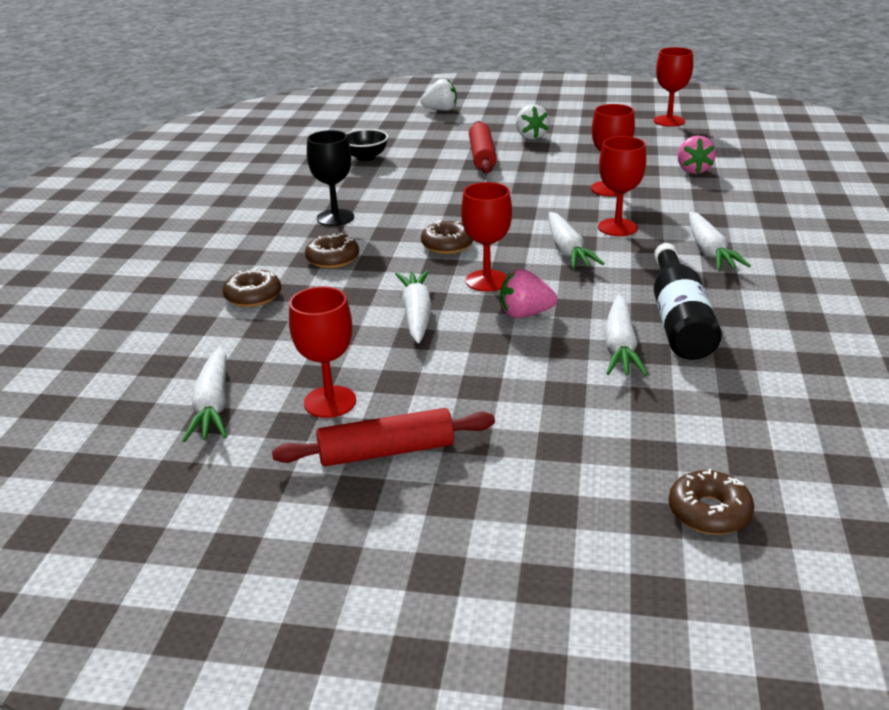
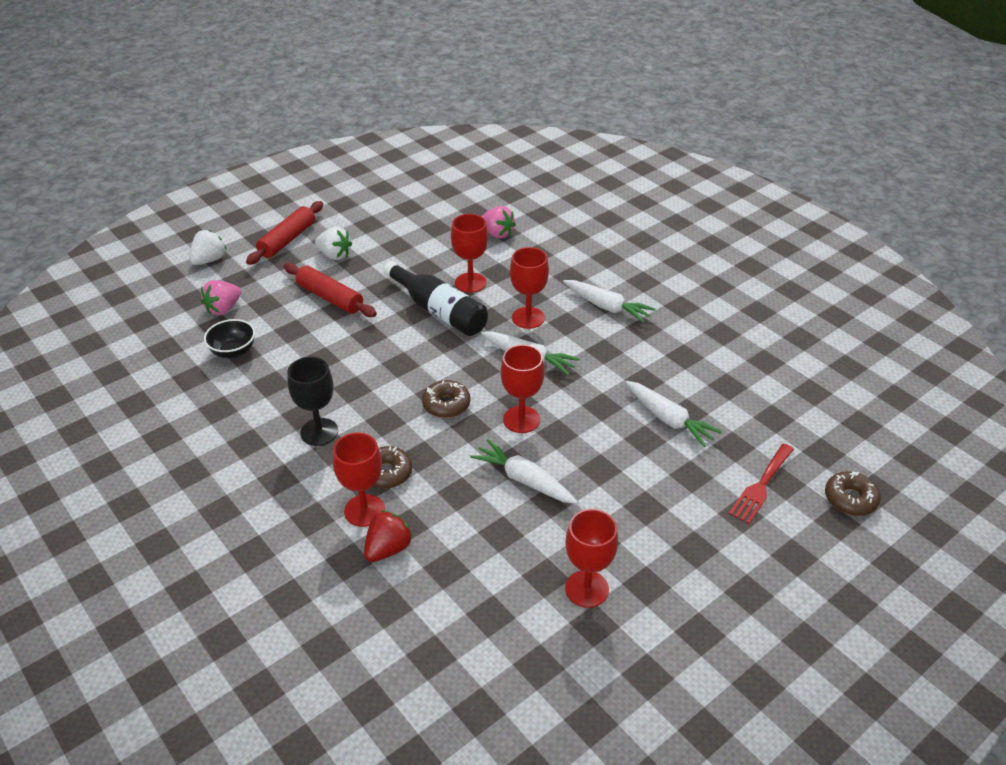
camera: 50 degrees left, 10 degrees up
white carrot [182,347,227,442] -> none
brown donut [223,268,281,307] -> red strawberry [364,510,413,562]
red rolling pin [272,408,495,467] -> red rolling pin moved to [246,201,323,265]
pink strawberry [500,269,558,318] -> pink strawberry moved to [201,280,241,315]
red goblet [654,47,693,127] -> red goblet moved to [333,432,385,527]
black bottle [654,243,722,360] -> black bottle moved to [383,261,488,336]
none -> red fork [729,444,794,524]

